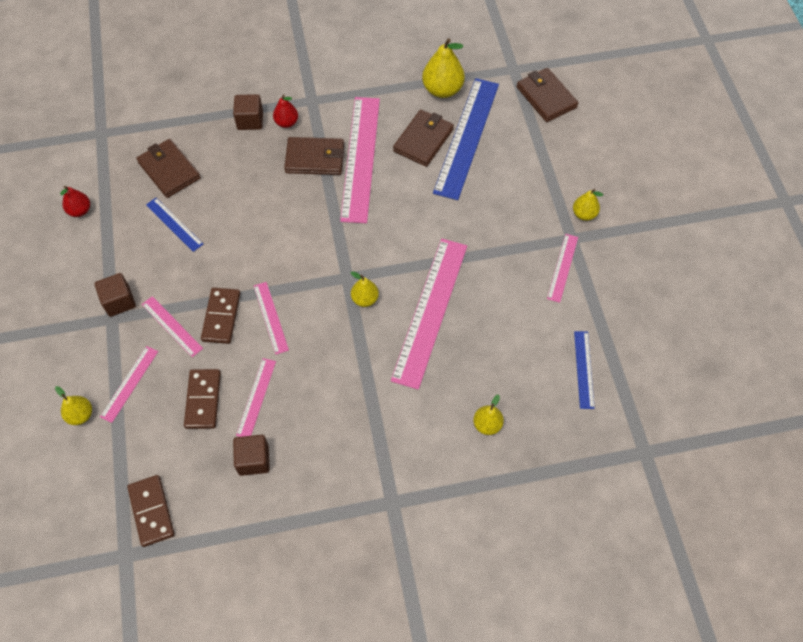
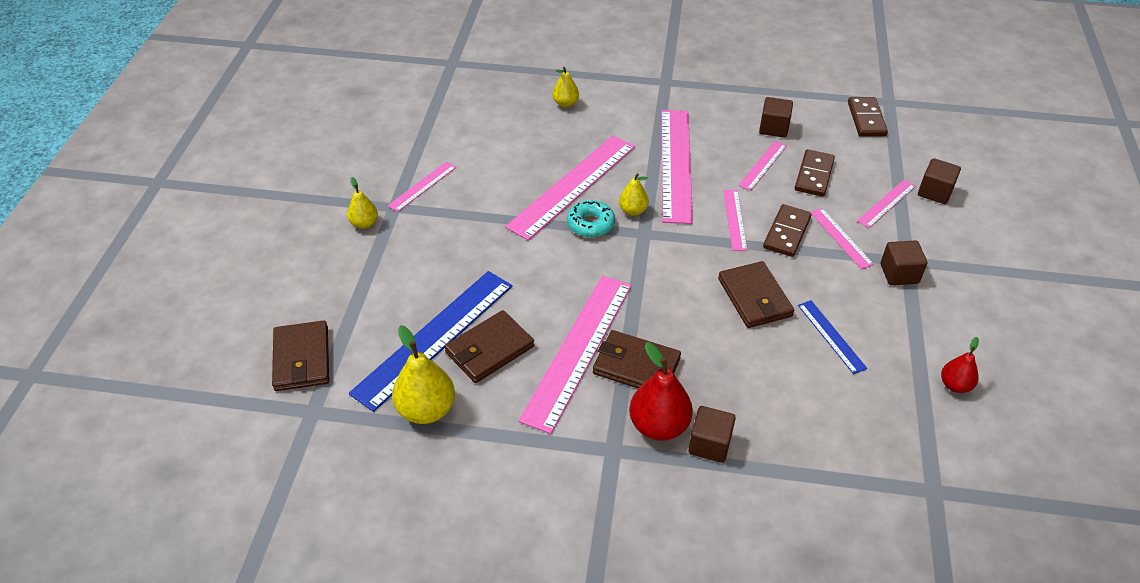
camera: 160 degrees left, 15 degrees down
yellow pear [55,386,92,425] -> brown cube [918,158,961,204]
brown wallet [136,139,201,198] -> brown wallet moved to [718,261,794,328]
red pear [273,94,298,128] -> red pear [629,342,693,441], size x1.72
blue ruler [574,331,595,409] -> none
none -> turquoise donut [567,200,615,238]
none -> pink ruler [661,110,693,224]

